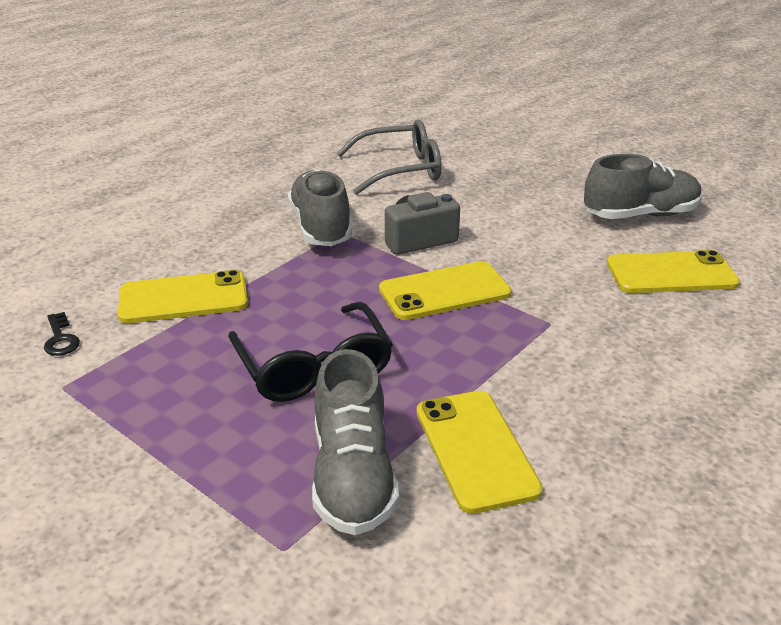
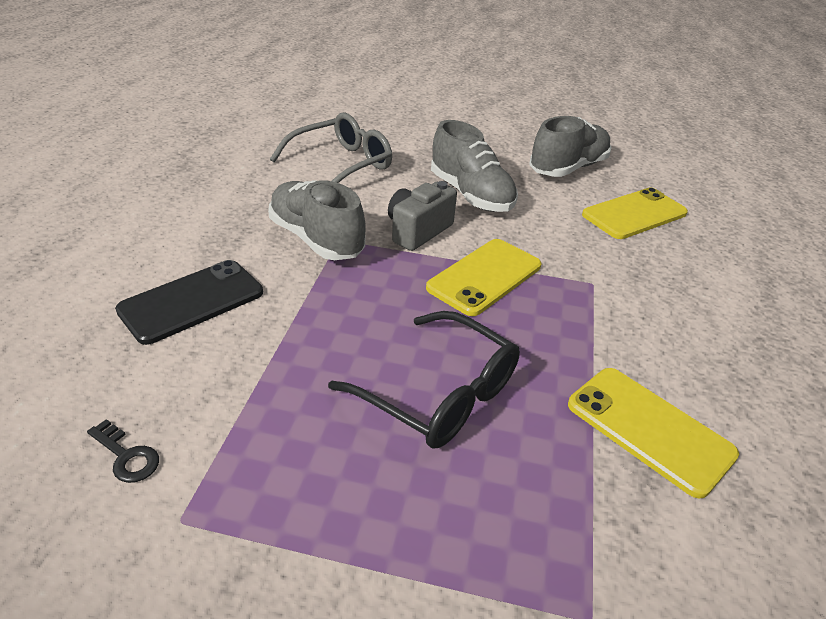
camera: 30 degrees left, 5 degrees up
yellow phone [118,270,248,323] -> none
grey shoe [312,349,399,535] -> grey shoe moved to [431,120,518,212]
none -> black phone [115,260,263,345]

